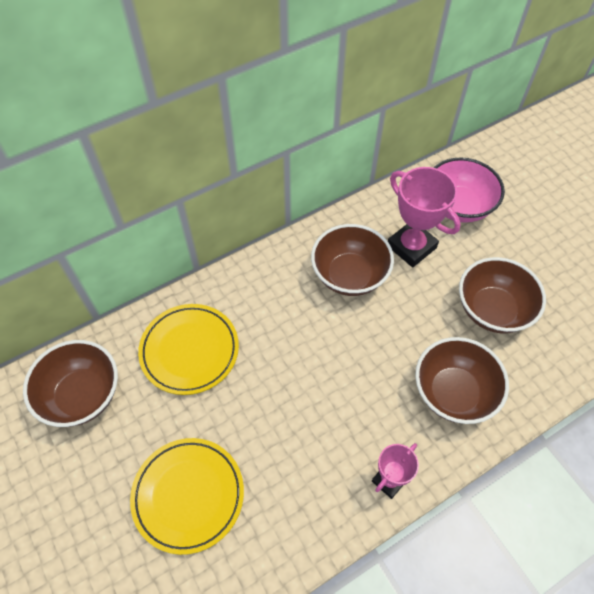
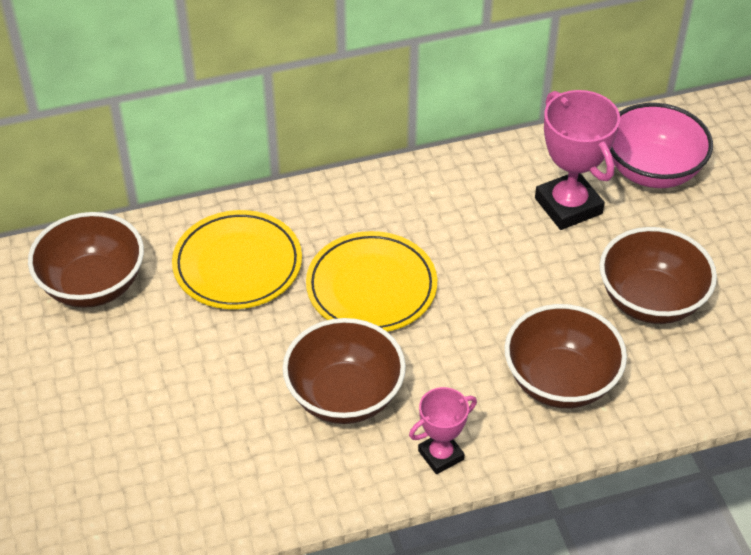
camera: 15 degrees right, 10 degrees down
yellow plate [130,438,244,555] -> yellow plate moved to [306,231,437,332]
brown bowl [311,224,394,296] -> brown bowl moved to [283,318,406,424]

